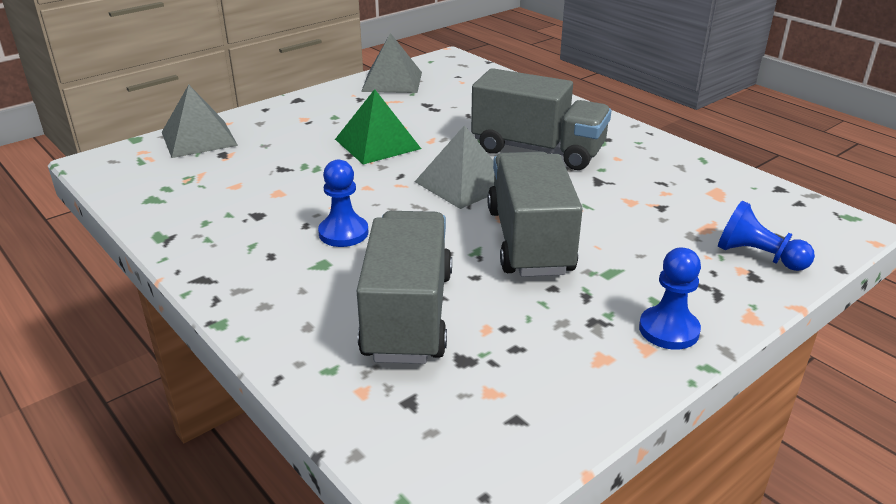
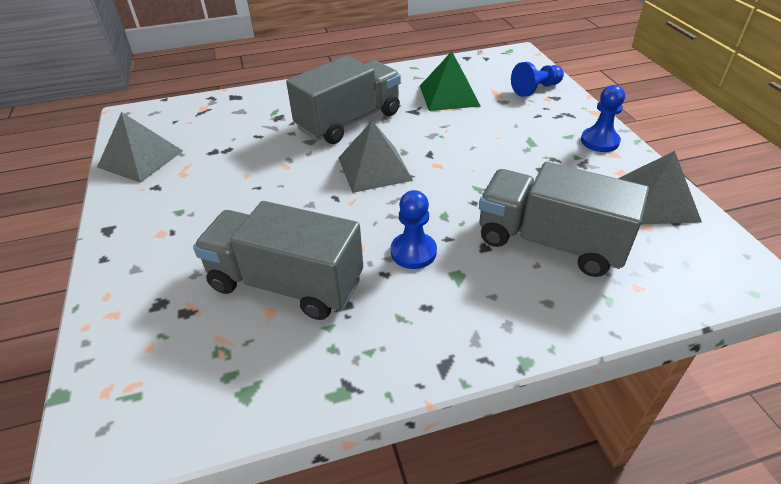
camera: 65 degrees left, 10 degrees up
grey pyramid [162,85,238,158] -> grey pyramid moved to [618,151,702,224]
green pyramid [335,89,421,164] -> green pyramid moved to [420,51,480,111]
grey truck [487,152,583,277] -> grey truck moved to [193,201,363,320]

